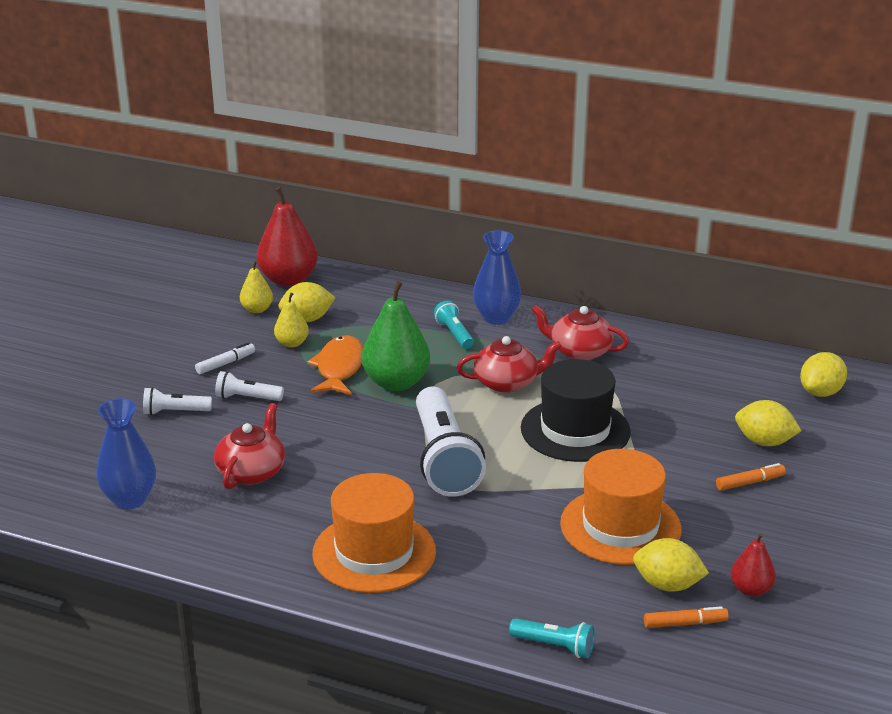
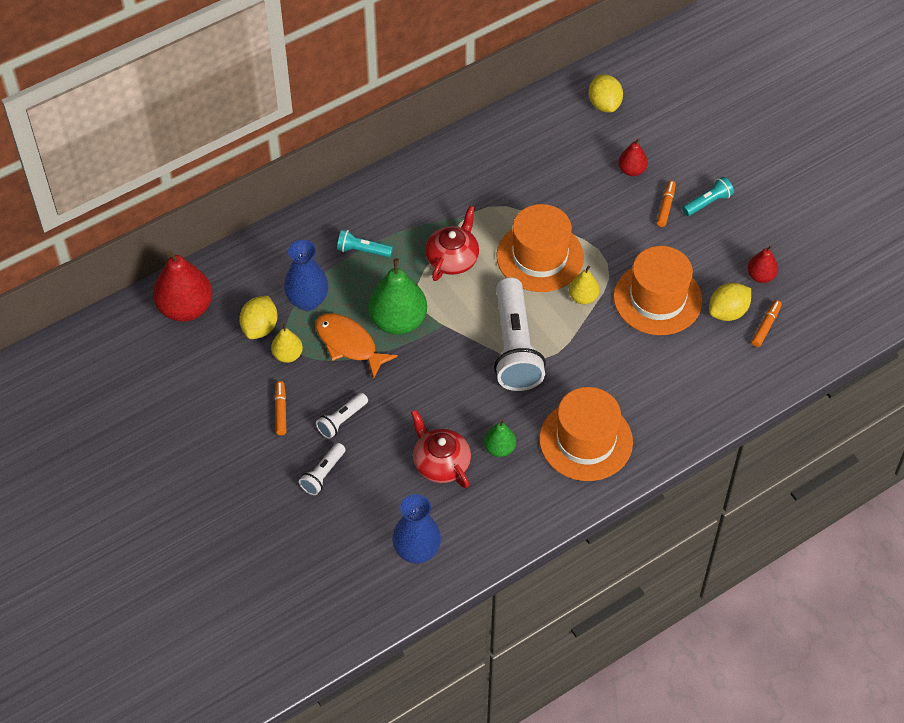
camera: 55 degrees left, 25 degrees up
white marker [195,342,255,374] -> orange marker [275,381,286,435]
yellow pear [240,261,273,313] -> yellow pear moved to [569,266,600,304]
white flashlight [416,387,486,497] -> white flashlight turned 60 degrees clockwise [494,277,546,391]
blue vase [473,230,521,325] -> blue vase moved to [284,240,329,311]
turquoise flashlight [509,618,595,658] -> turquoise flashlight moved to [682,177,734,216]
black hat [521,359,631,462] -> orange hat [496,204,584,292]
red teapot [532,305,629,360] -> none
yellow lemon [735,400,801,446] -> red pear [618,138,648,176]
none -> green pear [484,419,516,457]

